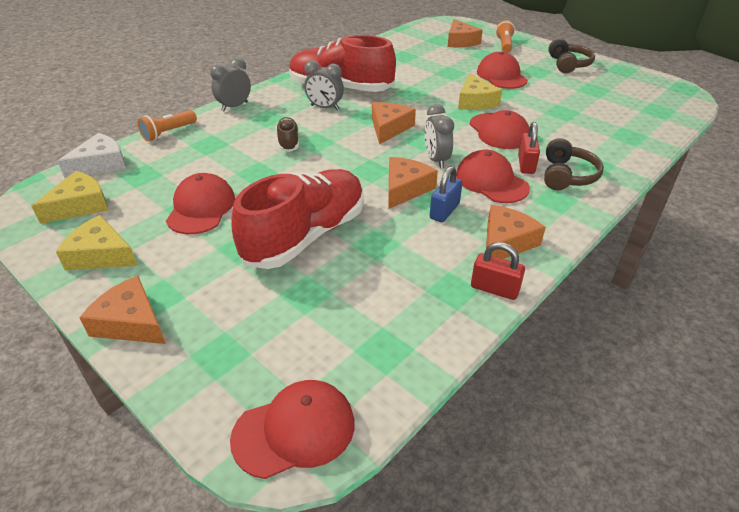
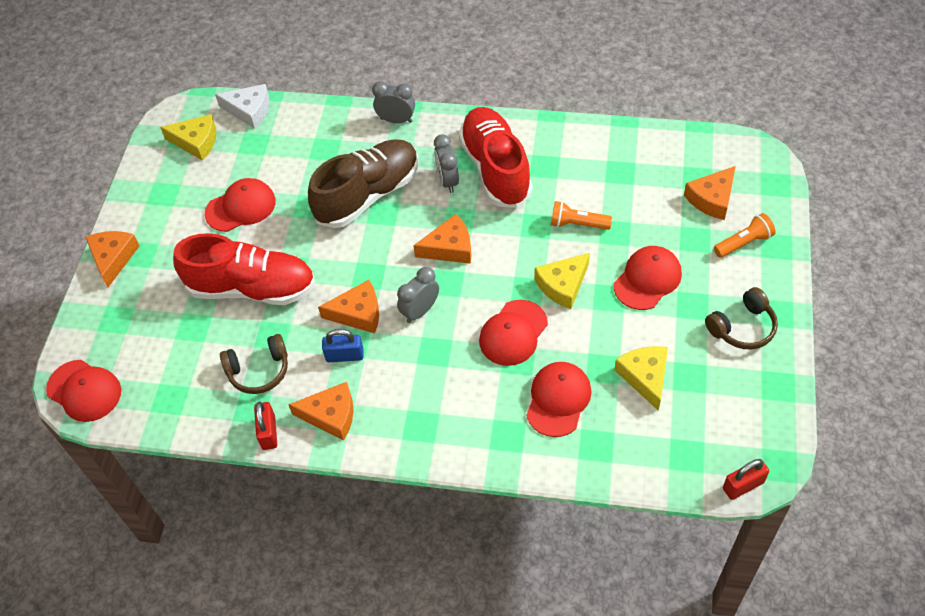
camera: 60 degrees right, 15 degrees up
yellow cheese [56,215,138,270] -> yellow cheese moved to [614,346,668,411]
orange flashlight [138,110,197,141] -> orange flashlight moved to [551,201,612,230]
brown shoe [276,117,299,152] -> brown shoe [308,139,419,228], size x2.28
red cap [456,150,530,203] -> red cap moved to [526,362,592,437]
red padlock [518,122,540,174] -> red padlock moved to [723,459,769,500]
brown headphones [544,138,604,190] -> brown headphones moved to [220,334,288,394]

